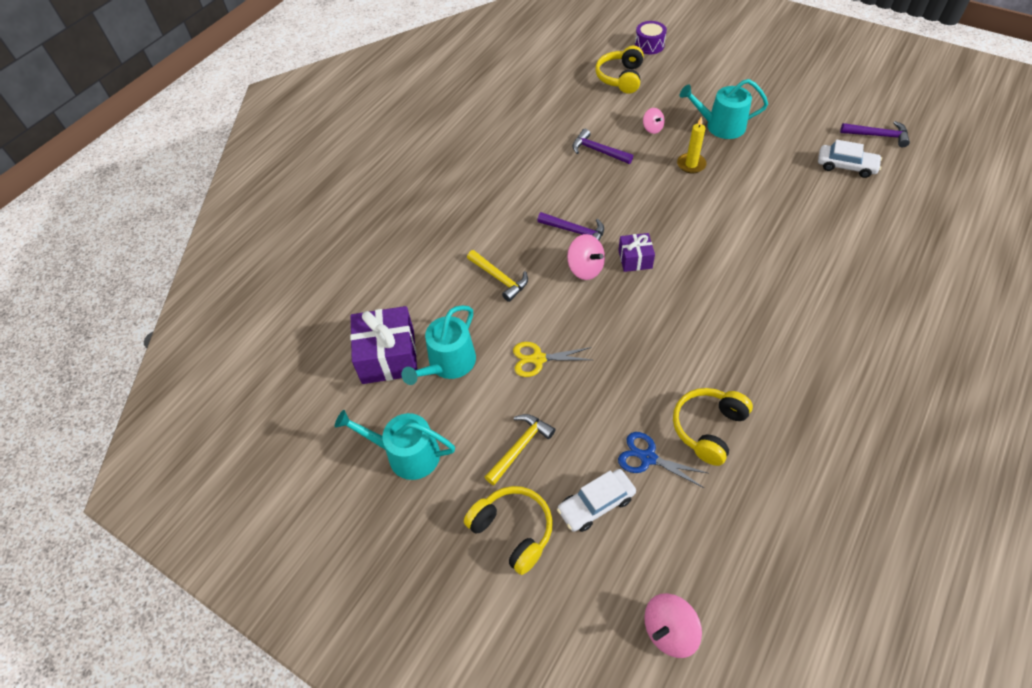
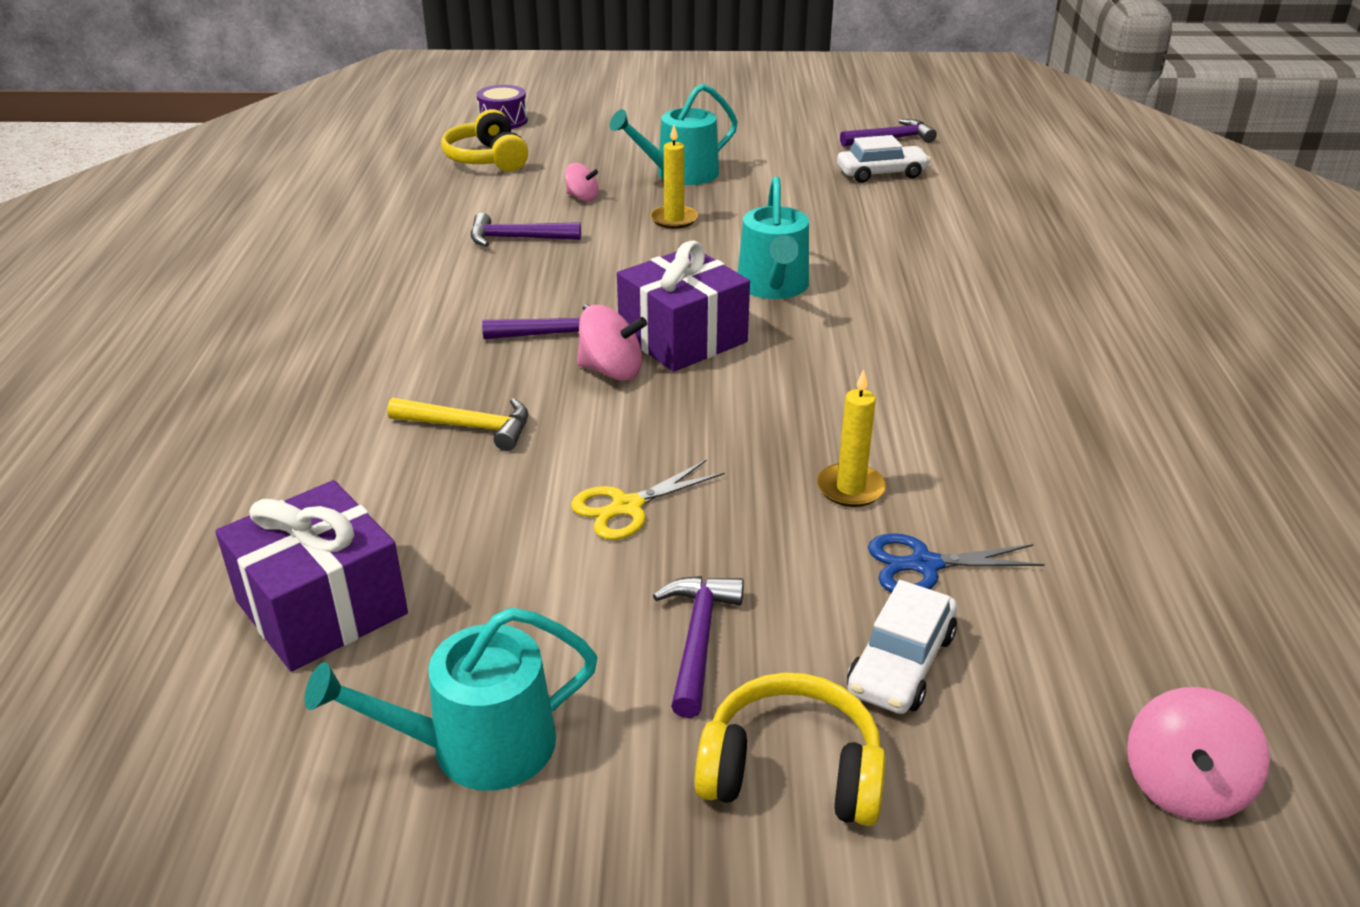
camera: 35 degrees left, 20 degrees down
turquoise watering can [401,305,476,385] -> turquoise watering can moved to [738,176,809,299]
yellow hammer [485,414,555,485] -> purple hammer [653,576,744,718]
purple gift [618,233,655,272] -> purple gift [617,241,750,372], size x1.79
yellow headphones [673,388,753,466] -> none
none -> yellow candle [817,369,886,507]

